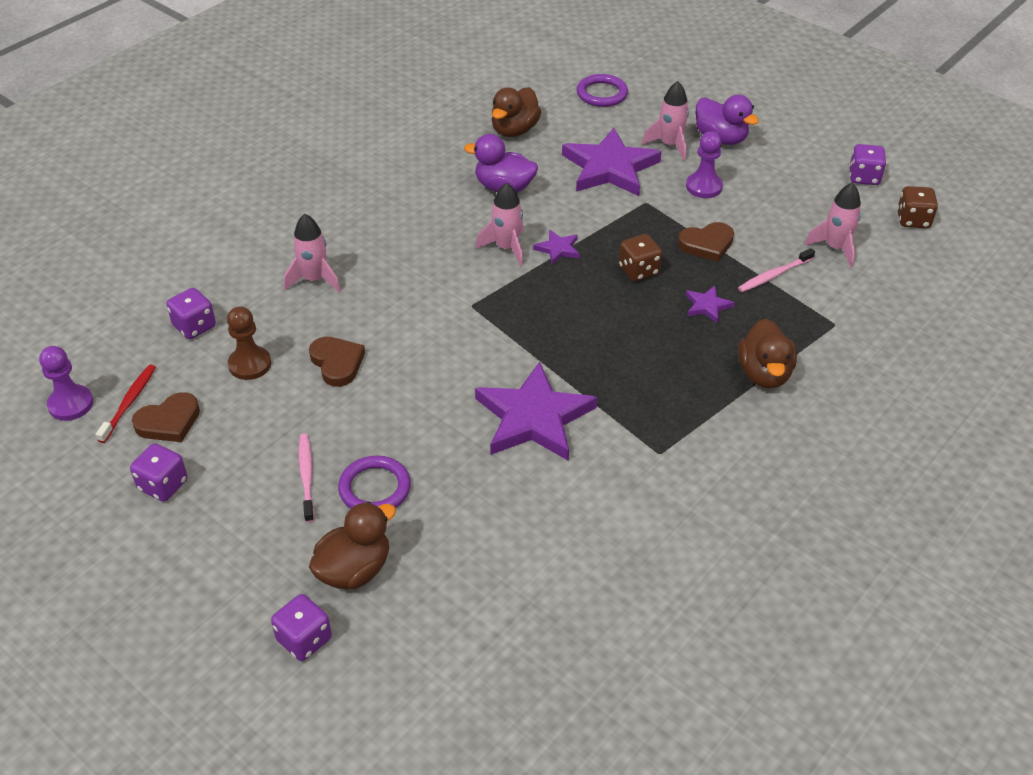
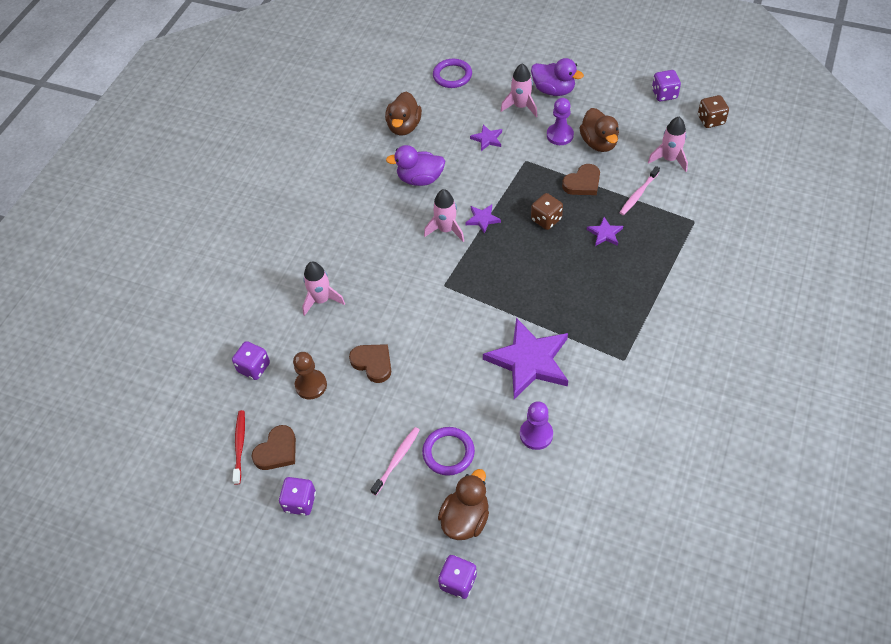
camera: 15 degrees left, 10 degrees up
purple pawn [39,346,93,421] -> purple pawn moved to [520,401,553,450]
pink toothbrush [299,433,314,523] -> pink toothbrush turned 60 degrees clockwise [371,427,420,495]
purple star [562,128,661,196] -> purple star [470,124,502,151], size x0.44
brown duck [738,319,797,388] -> brown duck moved to [579,108,619,152]

